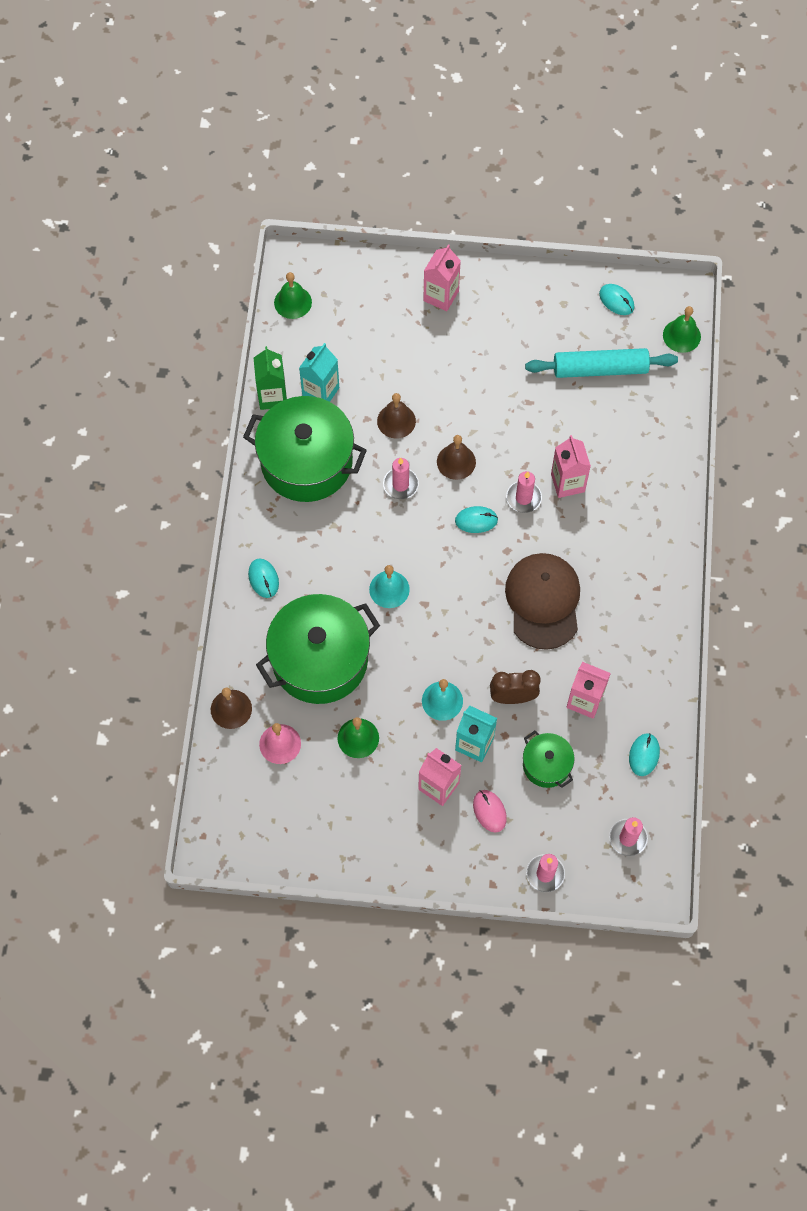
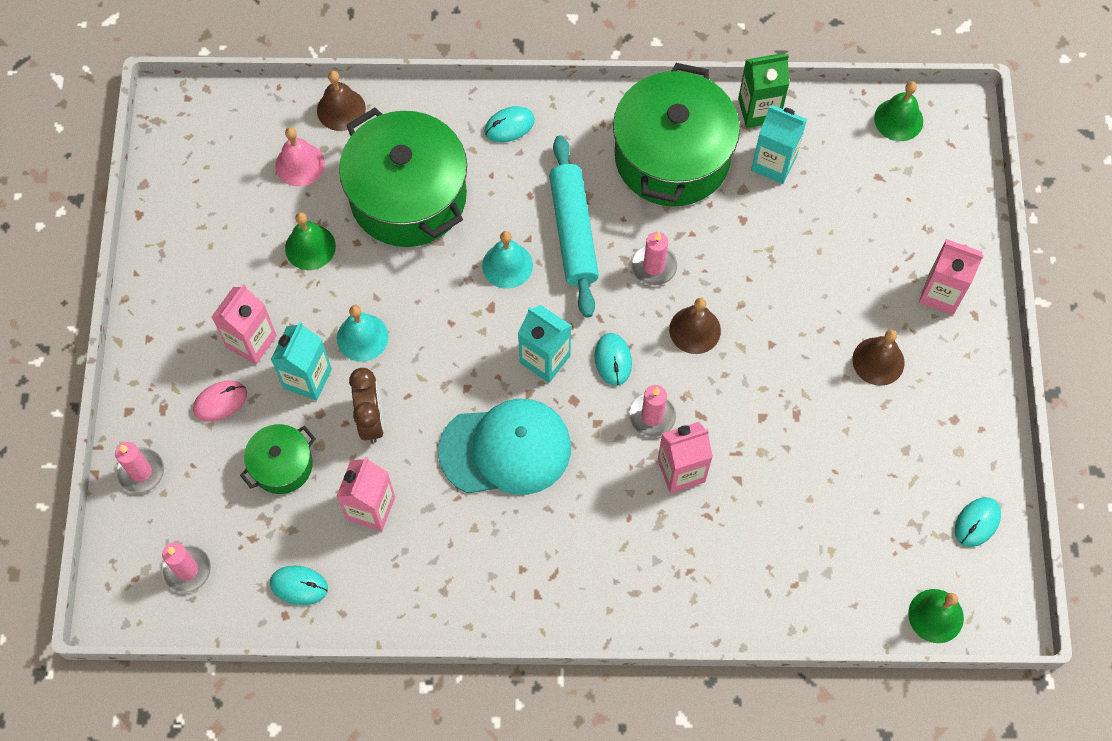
camera: 85 degrees right, 0 degrees up
brown bell [377,393,416,438] -> brown bell moved to [852,330,904,386]
brown cap [505,553,580,650] -> turquoise cap [438,399,571,495]
turquoise rolling pin [525,348,678,378] -> turquoise rolling pin moved to [549,135,599,318]
none -> turquoise carton [518,305,572,383]

